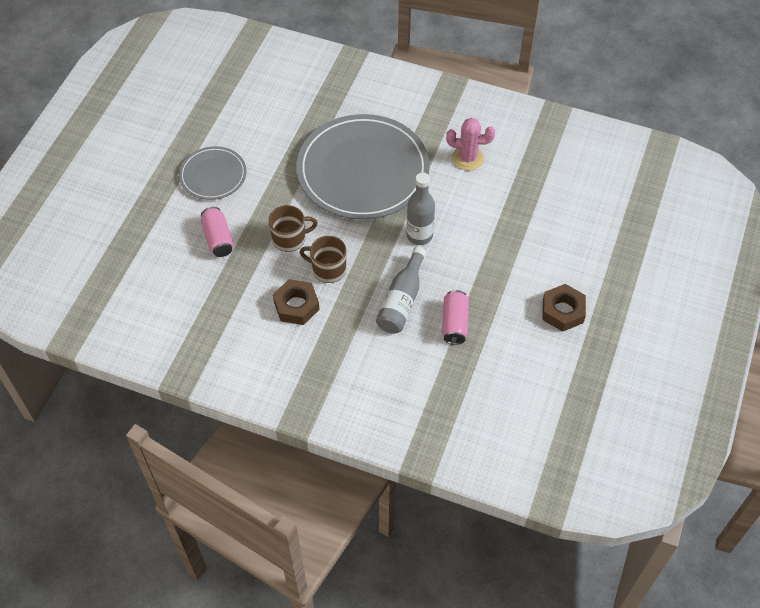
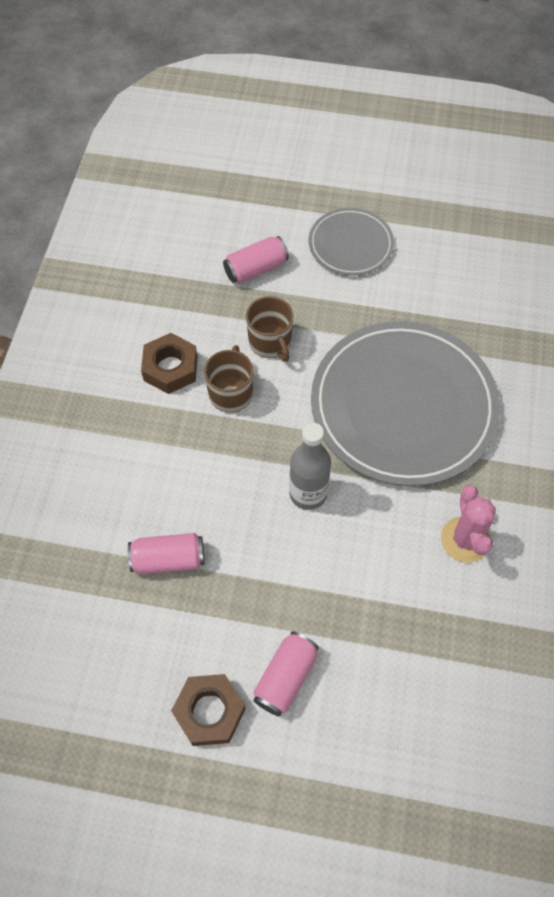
camera: 80 degrees right, 5 degrees up
grey bottle [376,247,426,334] -> none
none -> pink can [253,631,319,717]

